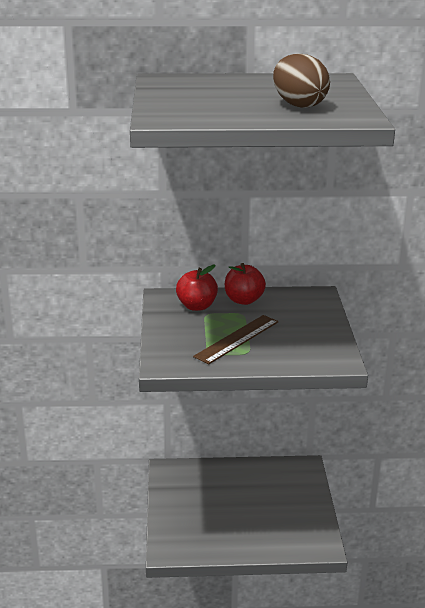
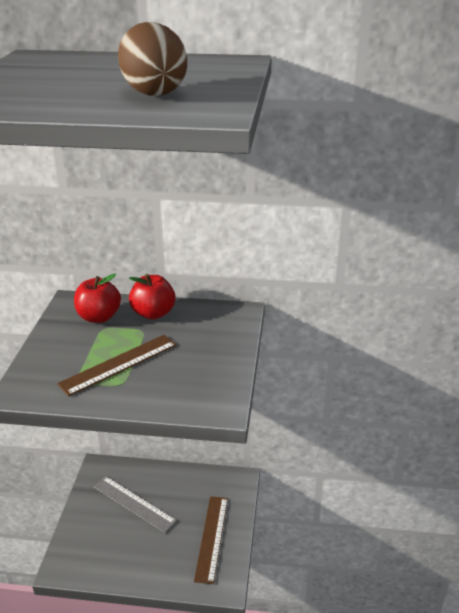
camera: 10 degrees right, 5 degrees up
none -> grey ruler [94,476,177,533]
none -> brown ruler [194,496,228,584]

